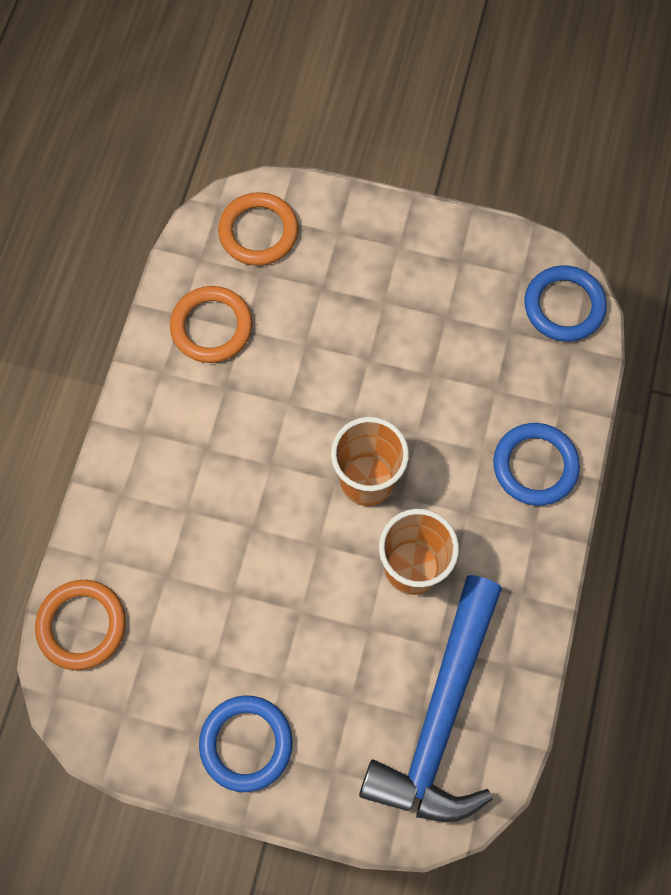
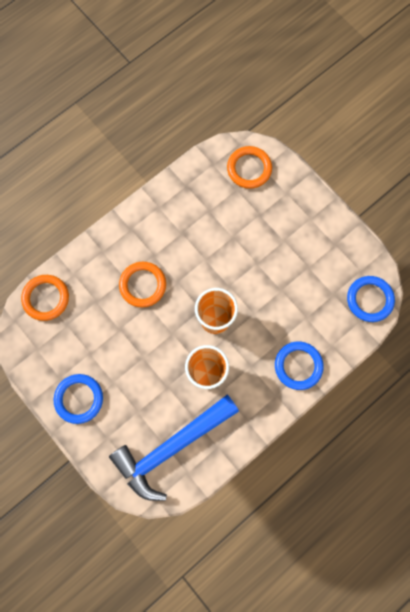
camera: 35 degrees right, 5 degrees up
orange ring [170,286,253,363] -> orange ring moved to [119,262,166,307]

